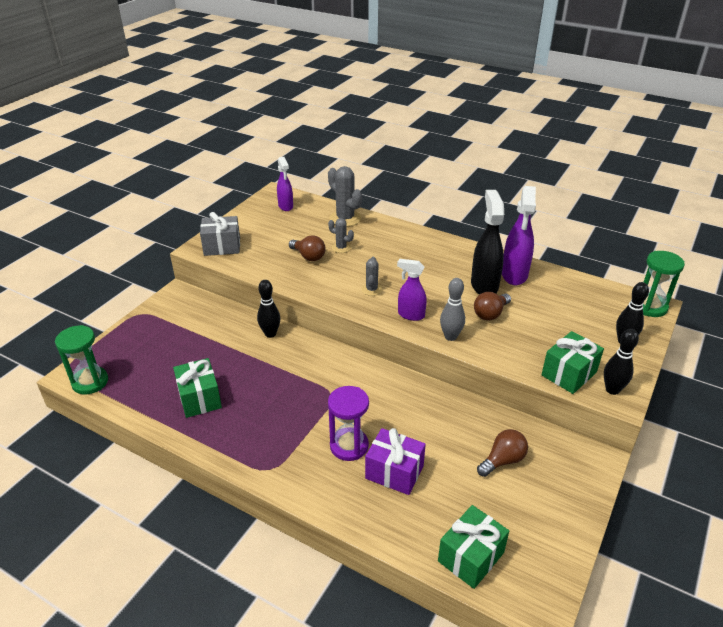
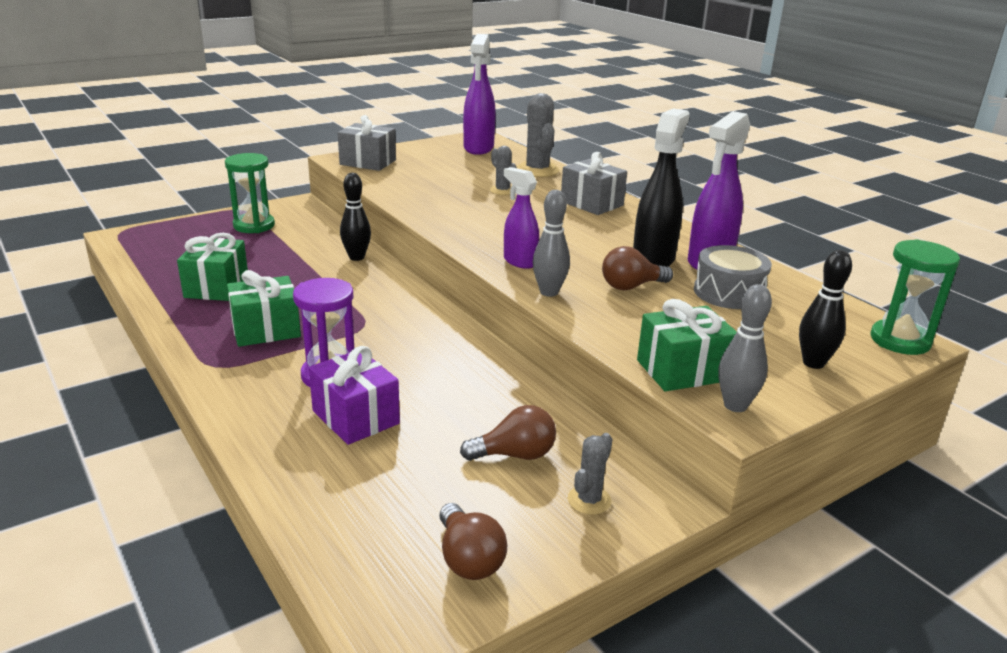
camera: 25 degrees right, 10 degrees down
green hourglass [55,325,108,394] -> green hourglass moved to [225,153,275,233]
purple spray bottle [277,157,293,211] -> purple spray bottle [463,34,496,155], size x1.59
brown light bulb [289,235,326,261] -> brown light bulb moved to [439,503,507,580]
grey cactus [362,257,382,296] -> grey cactus moved to [568,433,612,515]
green gift [438,505,509,589] -> green gift moved to [227,270,301,347]
black bowling pin [604,329,639,395] -> grey bowling pin [718,284,772,412]
none -> grey gift [561,152,627,215]
none -> grey drum [694,245,772,309]

